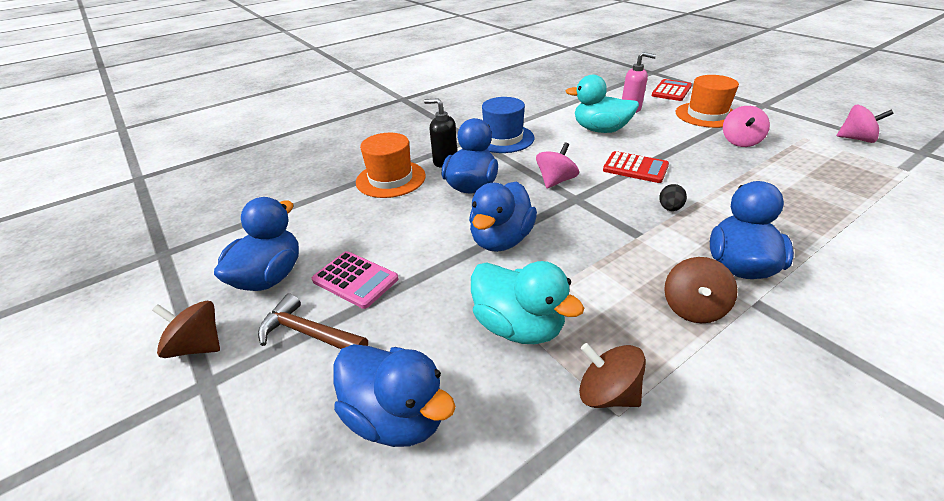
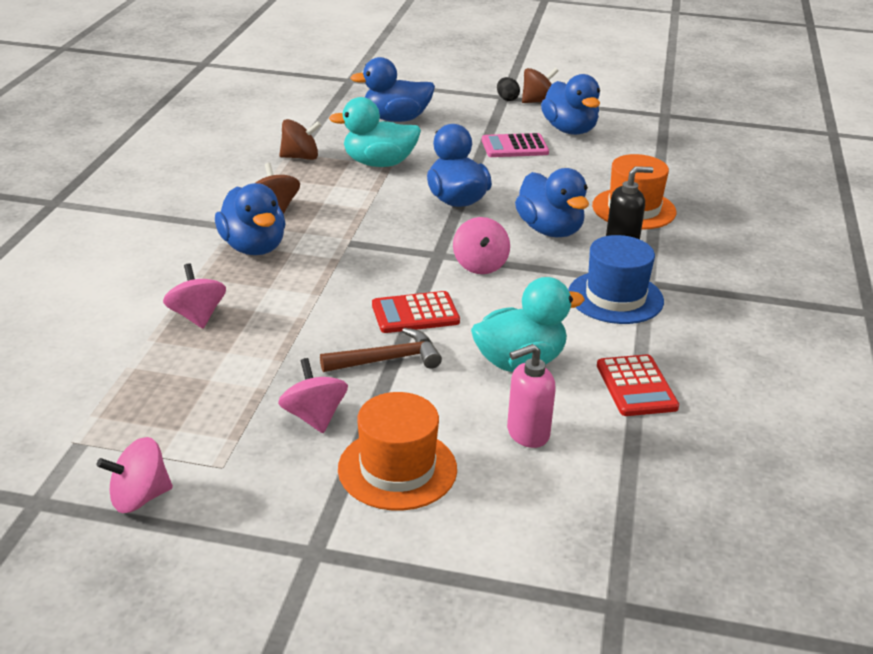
camera: 135 degrees right, 5 degrees down
brown hammer [258,293,368,349] -> brown hammer moved to [320,328,442,372]
red calculator [652,79,692,101] -> red calculator moved to [597,354,679,416]
black egg [659,184,687,211] -> black egg moved to [497,77,520,101]
none -> pink spinning top [163,263,226,329]

